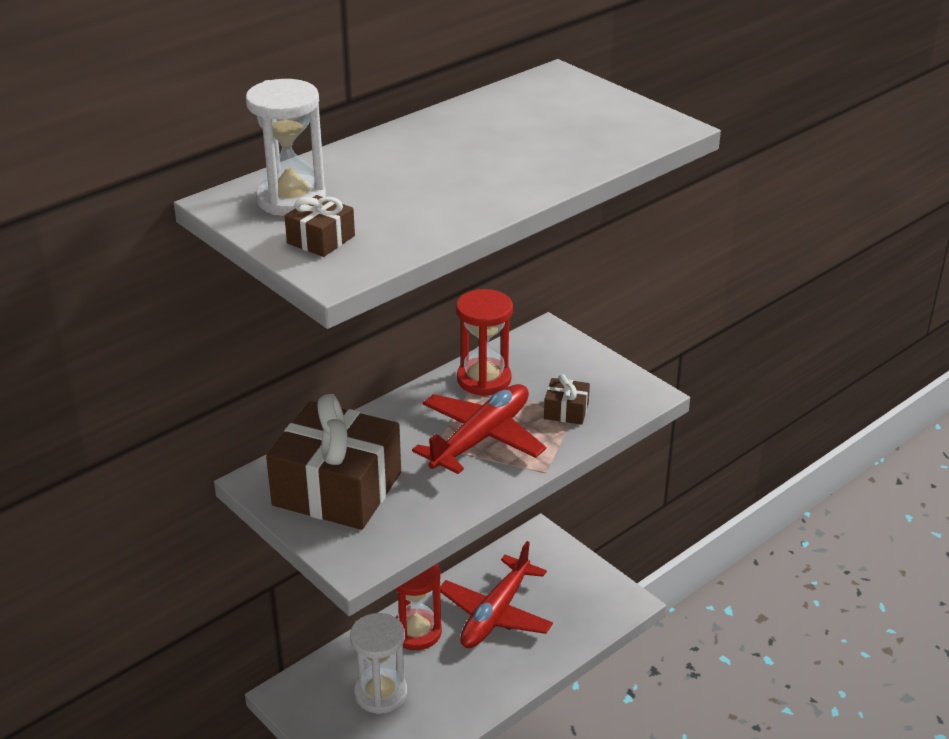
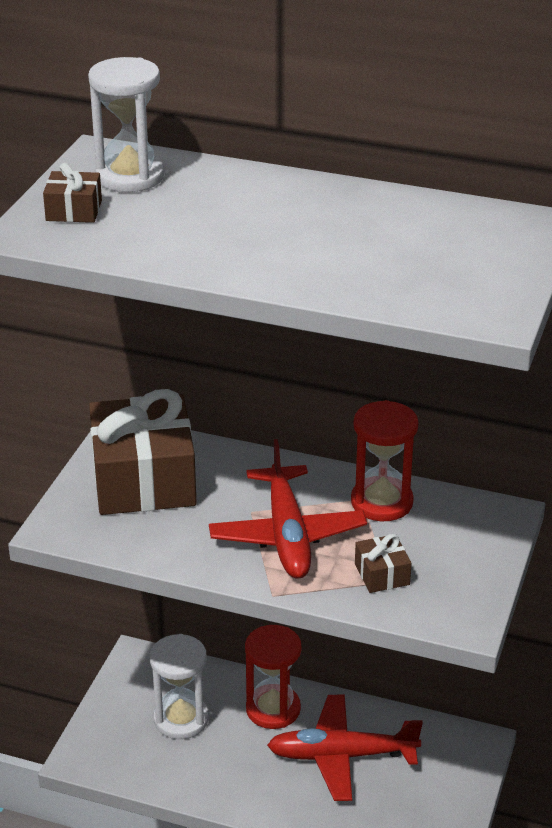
camera: 60 degrees right, 0 degrees up
red plane [412,384,546,474] -> red plane turned 75 degrees clockwise [209,439,367,579]

